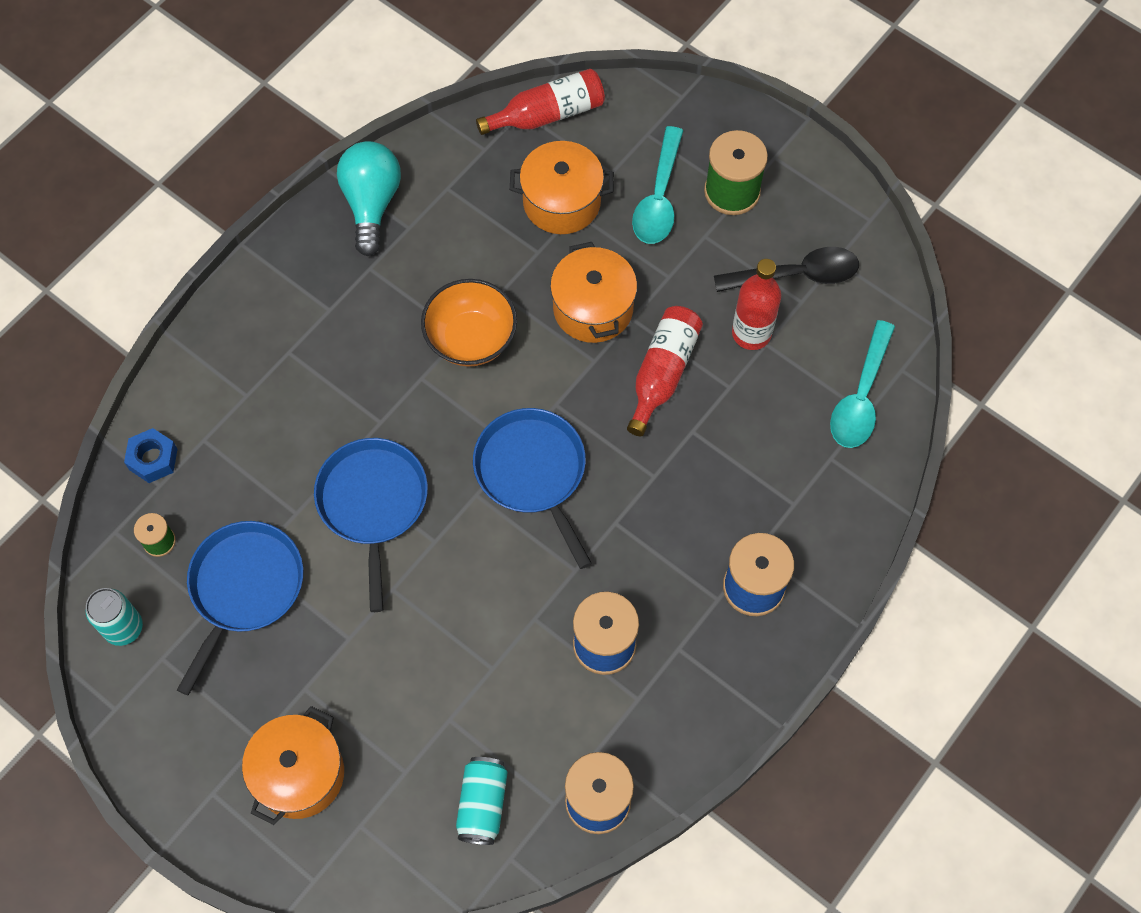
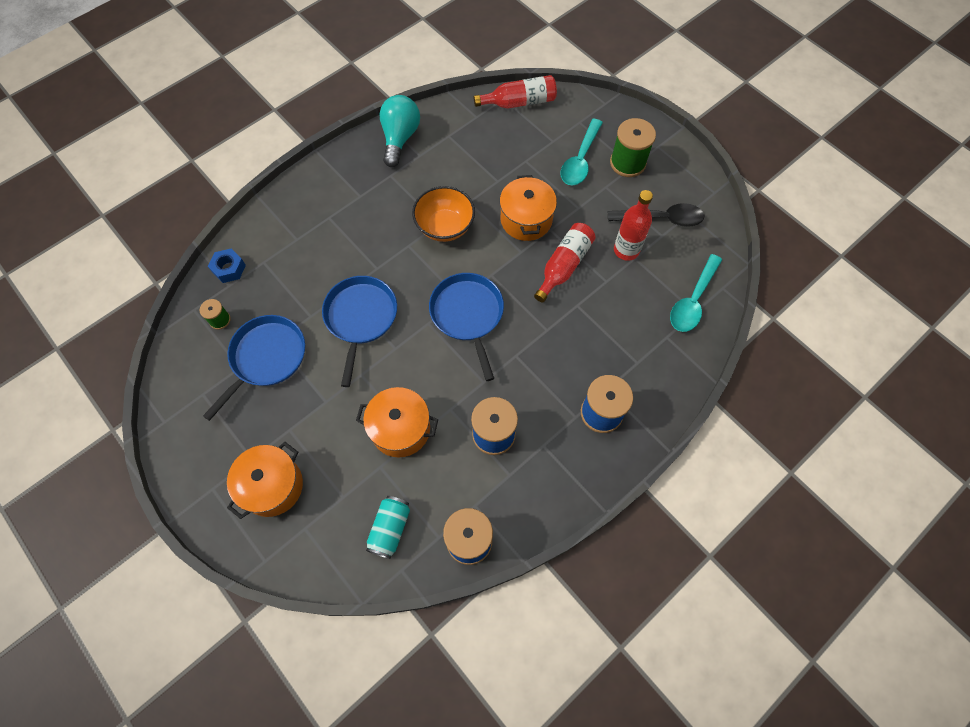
camera: 10 degrees right, 0 degrees up
turquoise can [86,588,143,646] -> none
orange pot [510,141,614,234] -> orange pot moved to [356,387,438,458]

